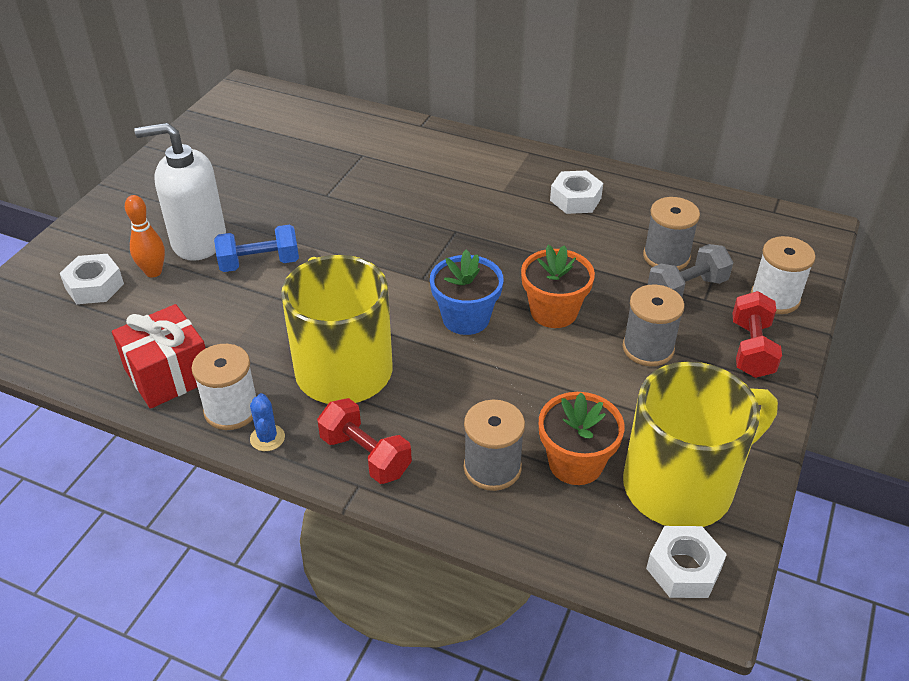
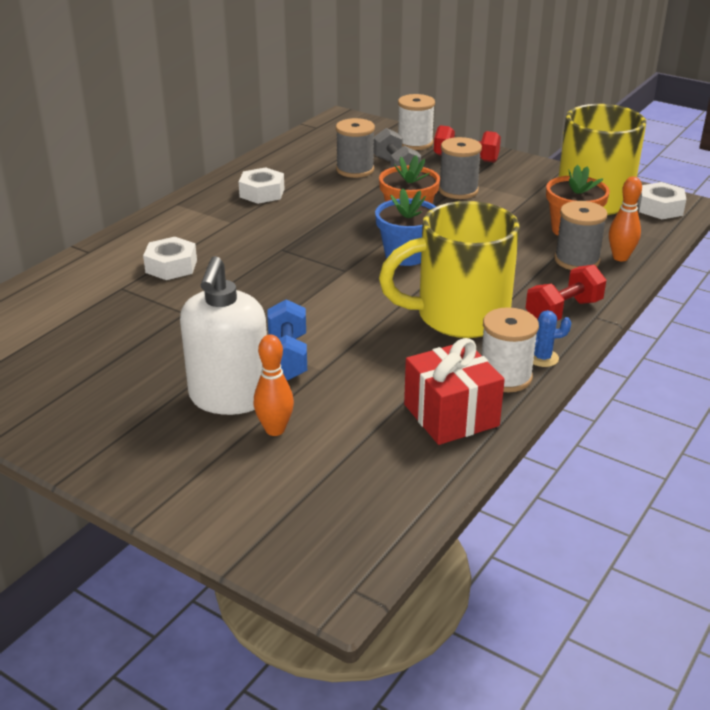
camera: 80 degrees left, 10 degrees down
white nut [60,254,124,304] -> white nut moved to [143,237,197,280]
none -> orange bowling pin [609,176,642,261]

